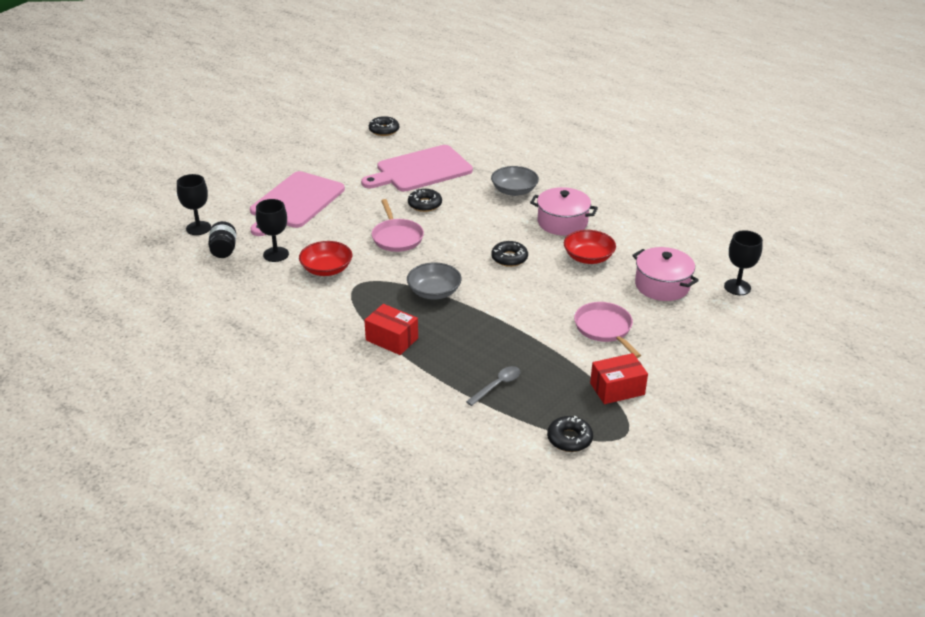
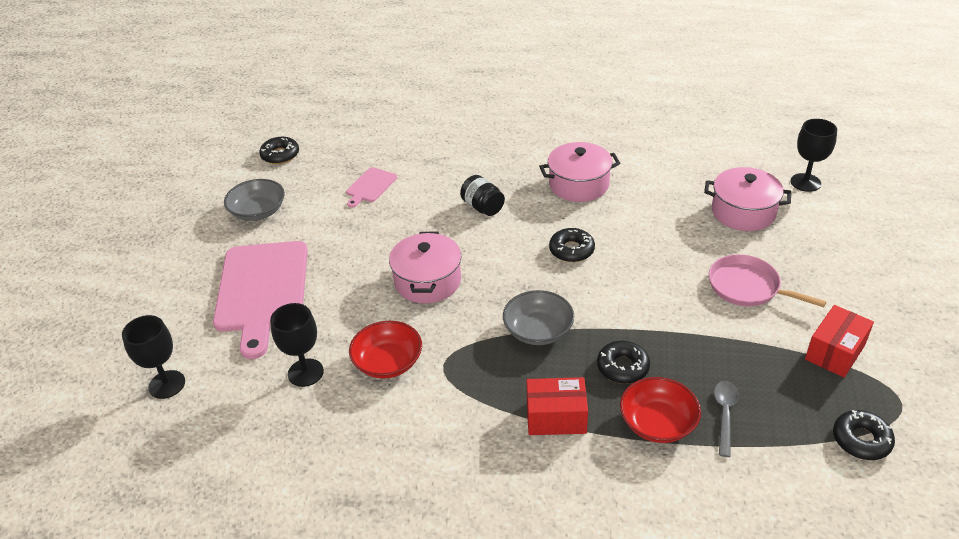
camera: 30 degrees left, 5 degrees up
black jar [208,221,236,258] -> black jar moved to [460,175,505,216]
pink cutting board [361,145,473,191] -> pink cutting board [346,167,397,208], size x0.45
pink pan [372,199,424,252] -> pink pot [389,232,461,303]
black donut [408,189,442,212] -> black donut moved to [597,341,650,384]
grey bowl [491,166,539,196] -> grey bowl moved to [224,179,285,221]
red bowl [564,230,616,264] -> red bowl moved to [620,377,701,443]

